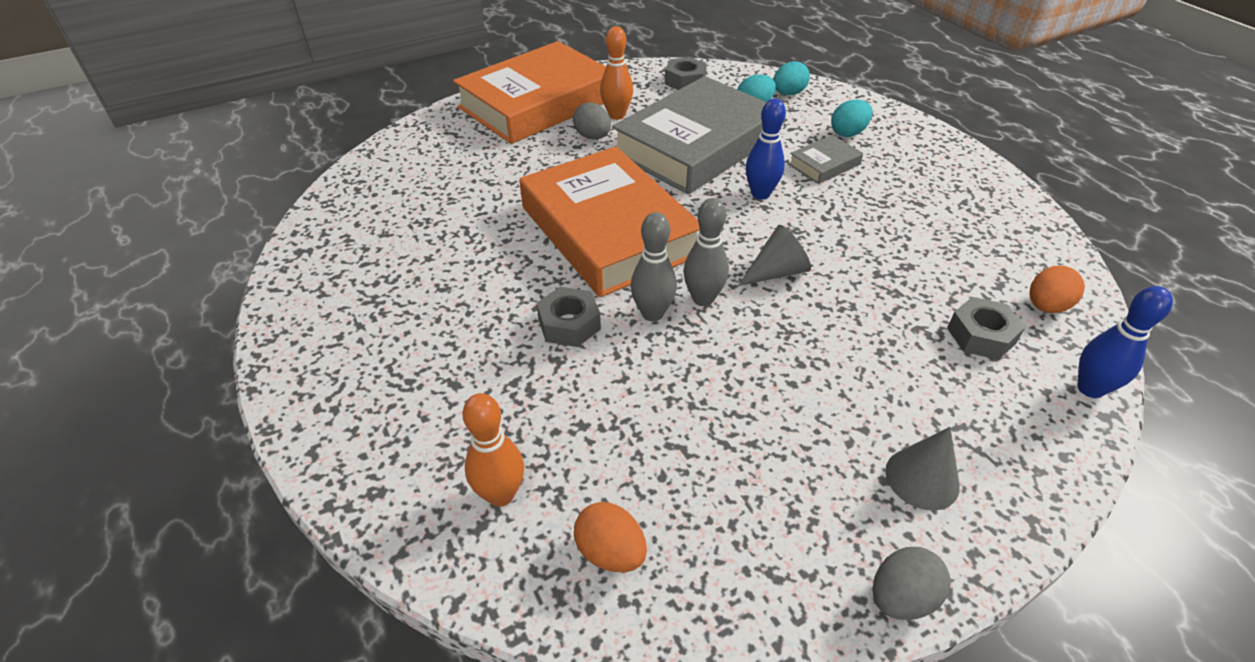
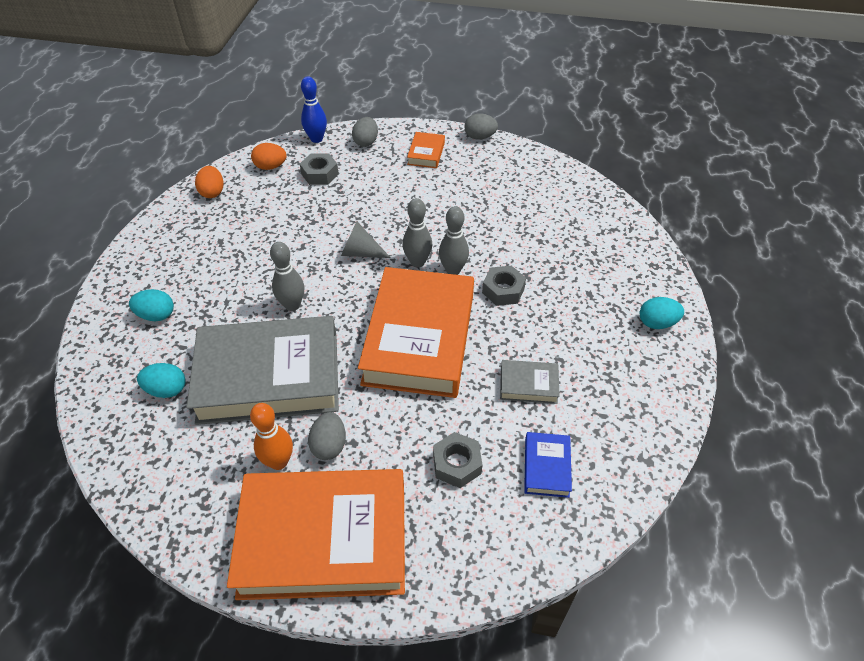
camera: 140 degrees left, 5 degrees up
orange bowling pin [463,393,524,507] -> none
orange egg [574,502,647,572] -> orange egg moved to [195,166,223,198]
grey nut [665,57,707,90] -> grey nut moved to [433,432,482,488]
blue bowling pin [746,98,786,199] -> grey bowling pin [270,242,304,311]
turquoise egg [773,61,810,95] -> turquoise egg moved to [640,297,684,329]
grey book [788,135,863,184] -> grey book moved to [500,360,560,404]
grey cone [885,427,960,511] -> orange book [407,132,445,168]
none -> grey egg [352,117,378,147]
none -> blue book [524,432,572,498]

